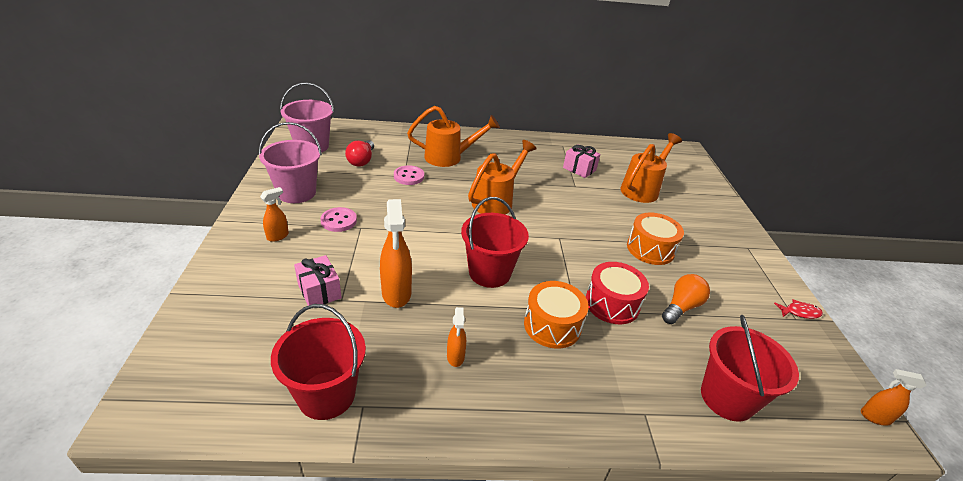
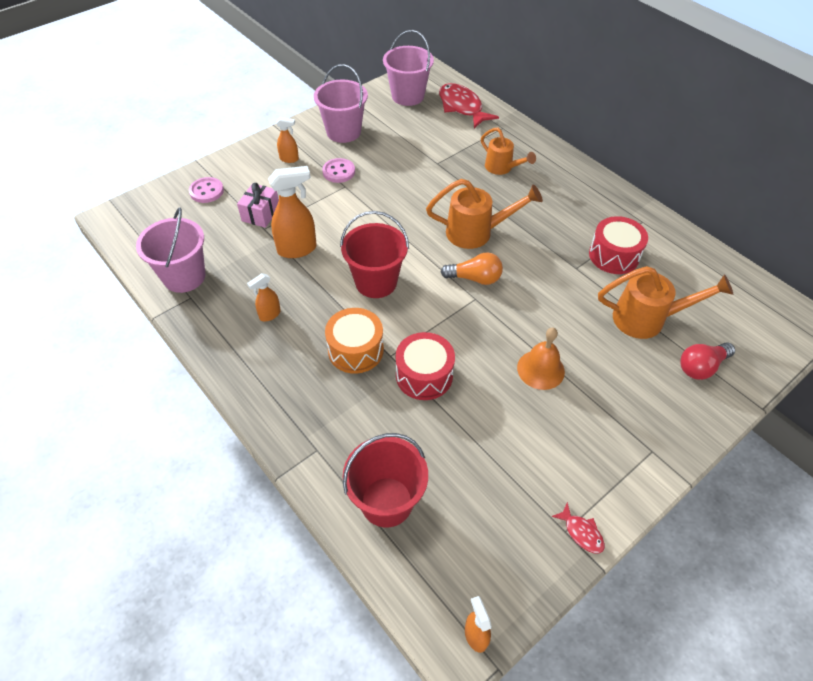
camera: 55 degrees right, 15 degrees up
red bucket [271,304,366,420] -> pink bucket [136,207,205,293]
red light bulb [345,140,374,167] -> red light bulb moved to [680,342,735,380]
orange spray bottle [380,199,412,308] -> orange spray bottle turned 150 degrees counterclockwise [268,166,317,258]
pink button [394,165,424,185] -> pink button moved to [189,177,224,203]
orange watering can [407,106,500,167] -> orange watering can [481,128,536,175], size x0.66
pink gift [563,144,600,178] -> red drum [589,216,648,274]
orange drum [627,212,684,265] -> orange bell [517,328,565,390]
orange light bulb [662,274,710,324] -> orange light bulb moved to [441,253,503,285]
none -> red fish [439,83,499,128]

